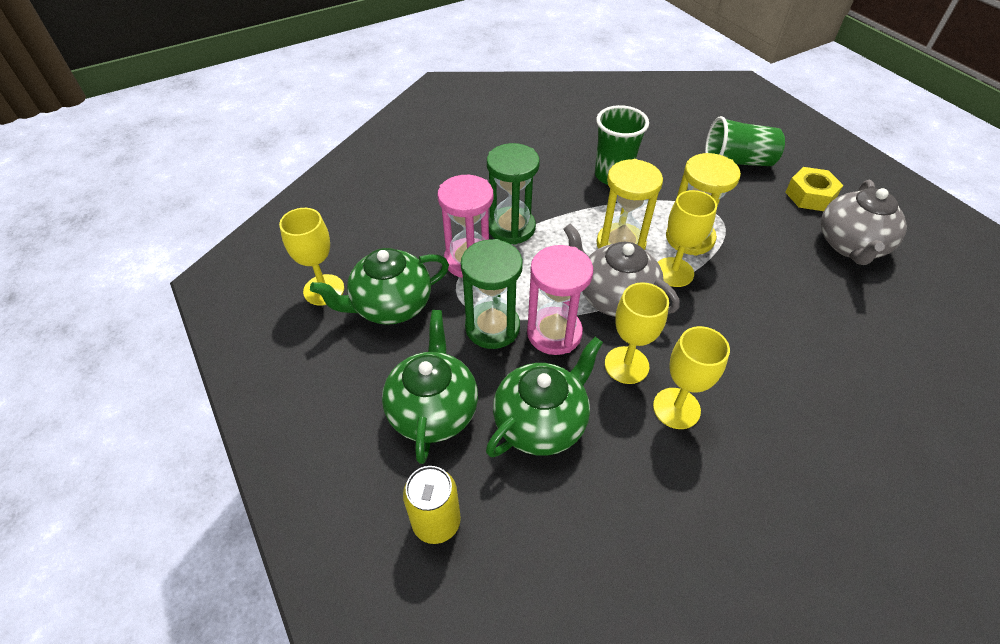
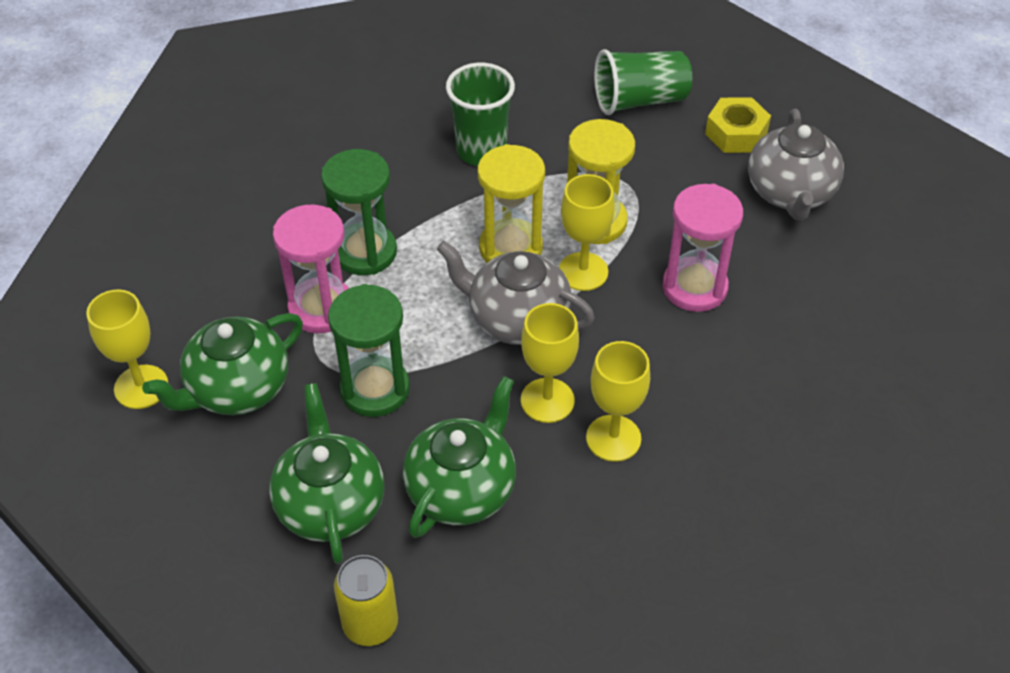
camera: 15 degrees left, 0 degrees up
pink hourglass [527,245,593,355] -> pink hourglass moved to [662,184,743,312]

